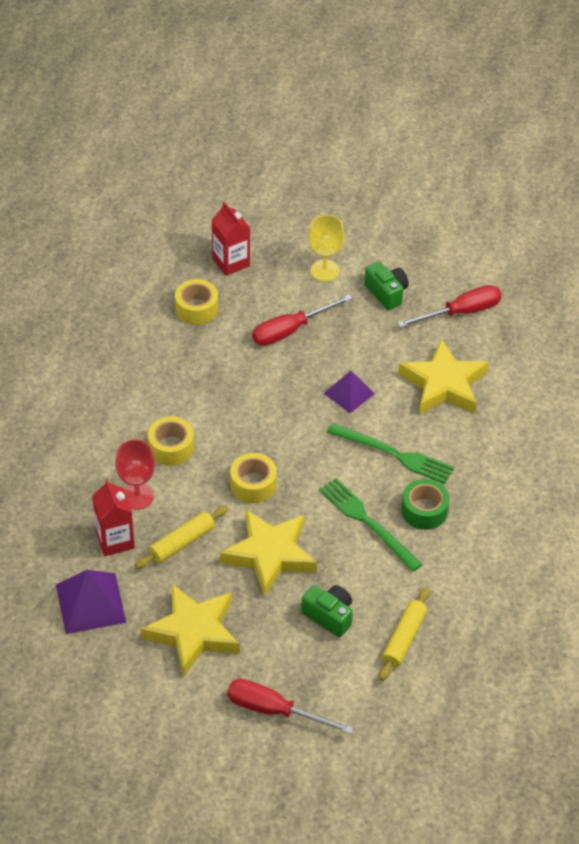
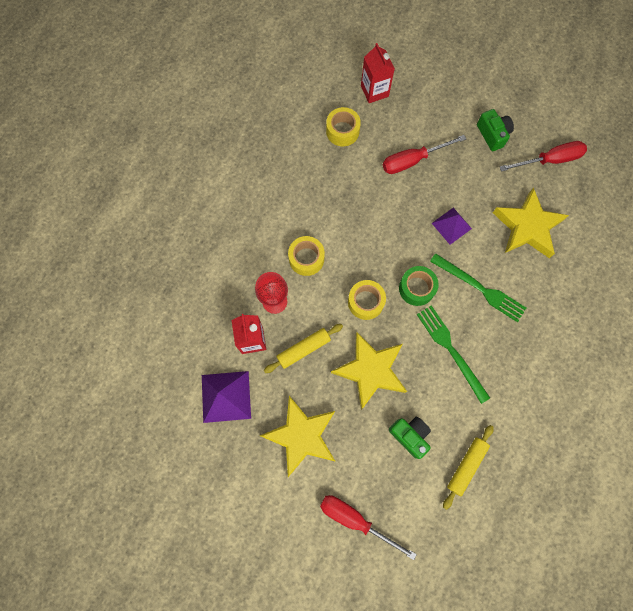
camera: 10 degrees right, 25 degrees up
yellow goblet [308,214,344,282] -> none
green tape [401,479,449,530] -> green tape moved to [399,266,439,306]

